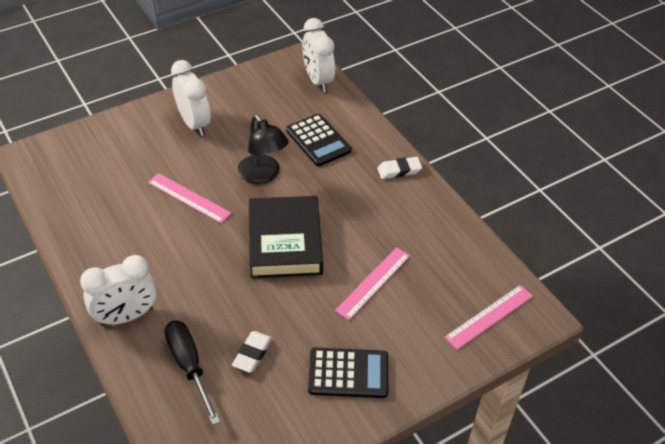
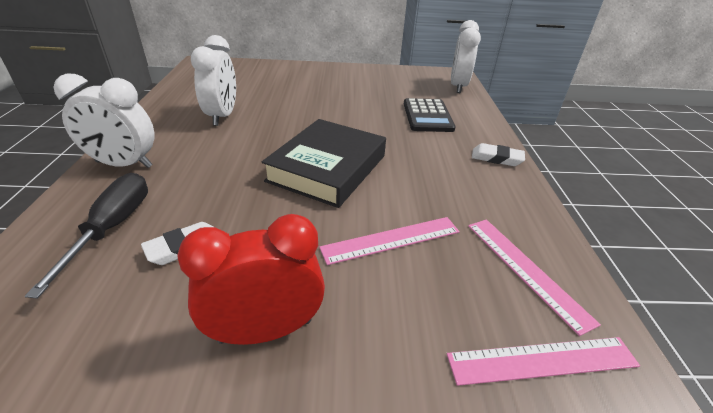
camera: 30 degrees right, 10 degrees down
pink ruler [148,173,231,223] -> pink ruler moved to [468,220,601,336]
white clock [171,60,211,136] -> white clock moved to [191,35,236,126]
black lamp [238,115,289,184] -> none
black calculator [308,348,388,398] -> red clock [177,214,325,345]

